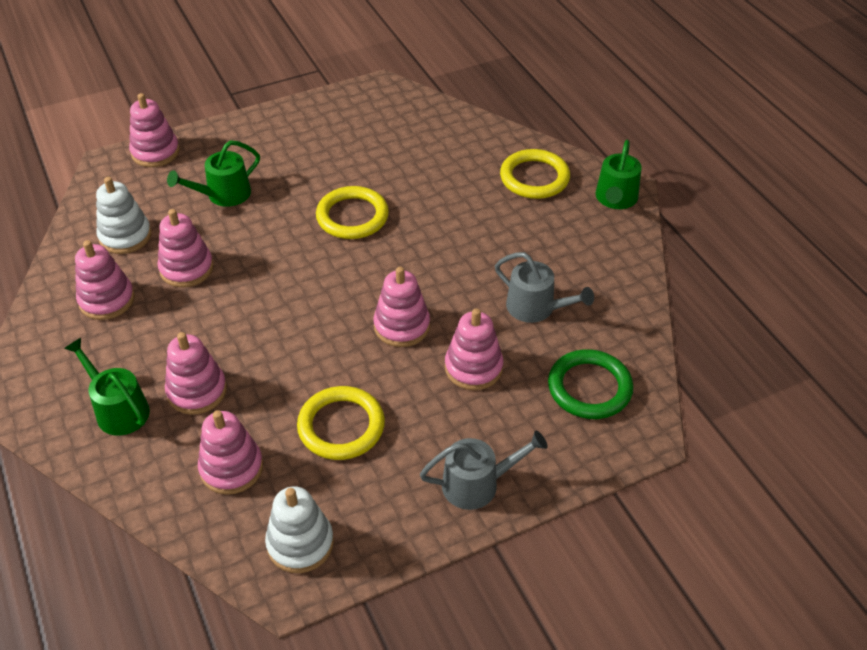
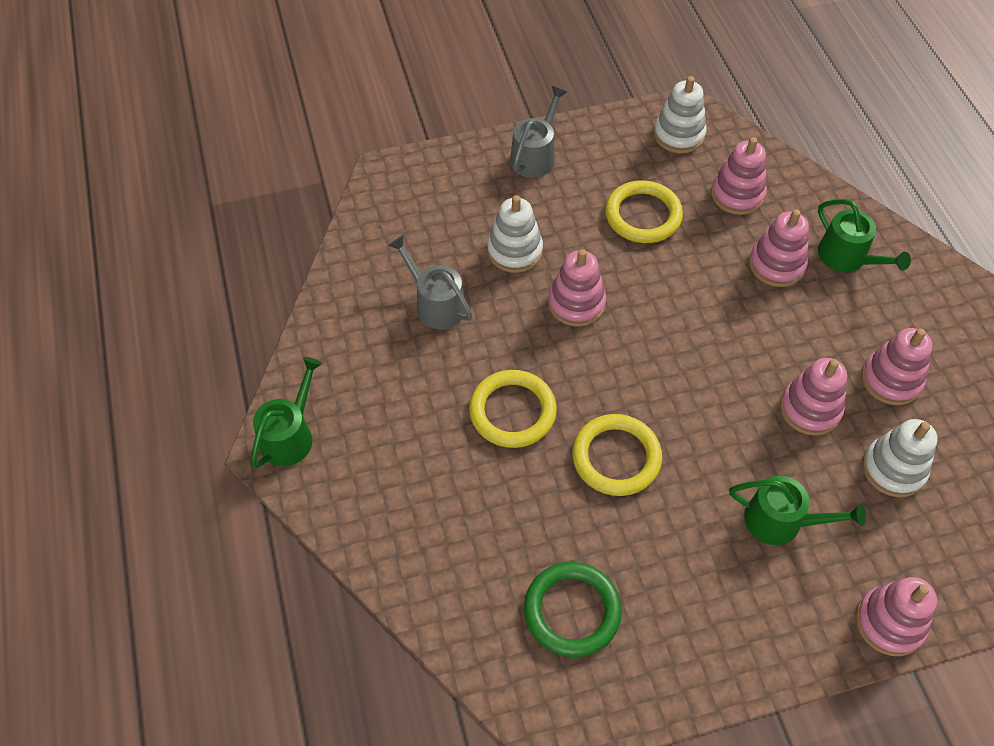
camera: 170 degrees left, 10 degrees up
green watering can [167,140,260,207] -> green watering can turned 45 degrees clockwise [729,476,866,545]
grey watering can [420,430,548,510] -> grey watering can turned 120 degrees clockwise [510,86,567,178]
pink stacking toy [445,309,503,390] -> white stacking toy [487,195,543,273]
yellow ring [500,149,570,199] -> yellow ring moved to [469,370,557,448]
green ring [548,349,633,419] -> green ring moved to [524,562,622,657]

